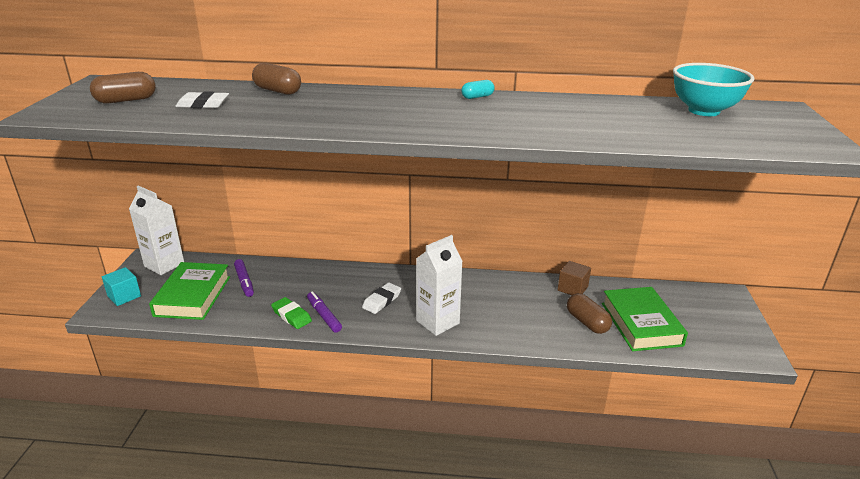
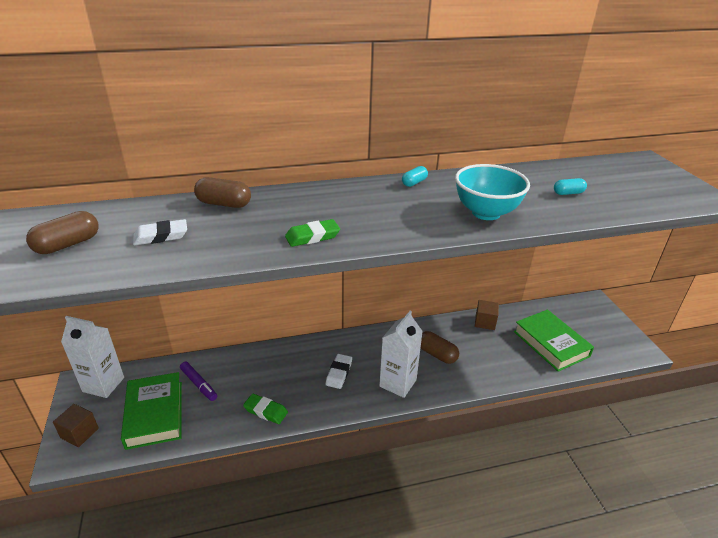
camera: 20 degrees left, 5 degrees up
turquoise cube [102,267,141,306] -> brown cube [53,404,99,447]
purple marker [307,291,342,333] -> none
brown capsule [567,293,612,334] -> brown capsule moved to [421,331,459,364]
turquoise bowl [673,63,754,116] -> turquoise bowl moved to [455,164,530,220]
none -> green eraser [285,219,340,247]
none -> turquoise capsule [554,178,587,195]

